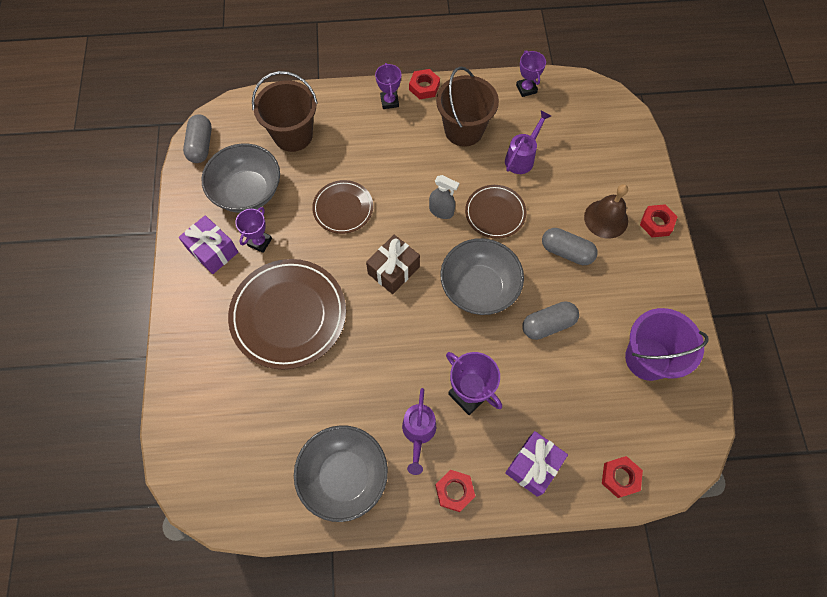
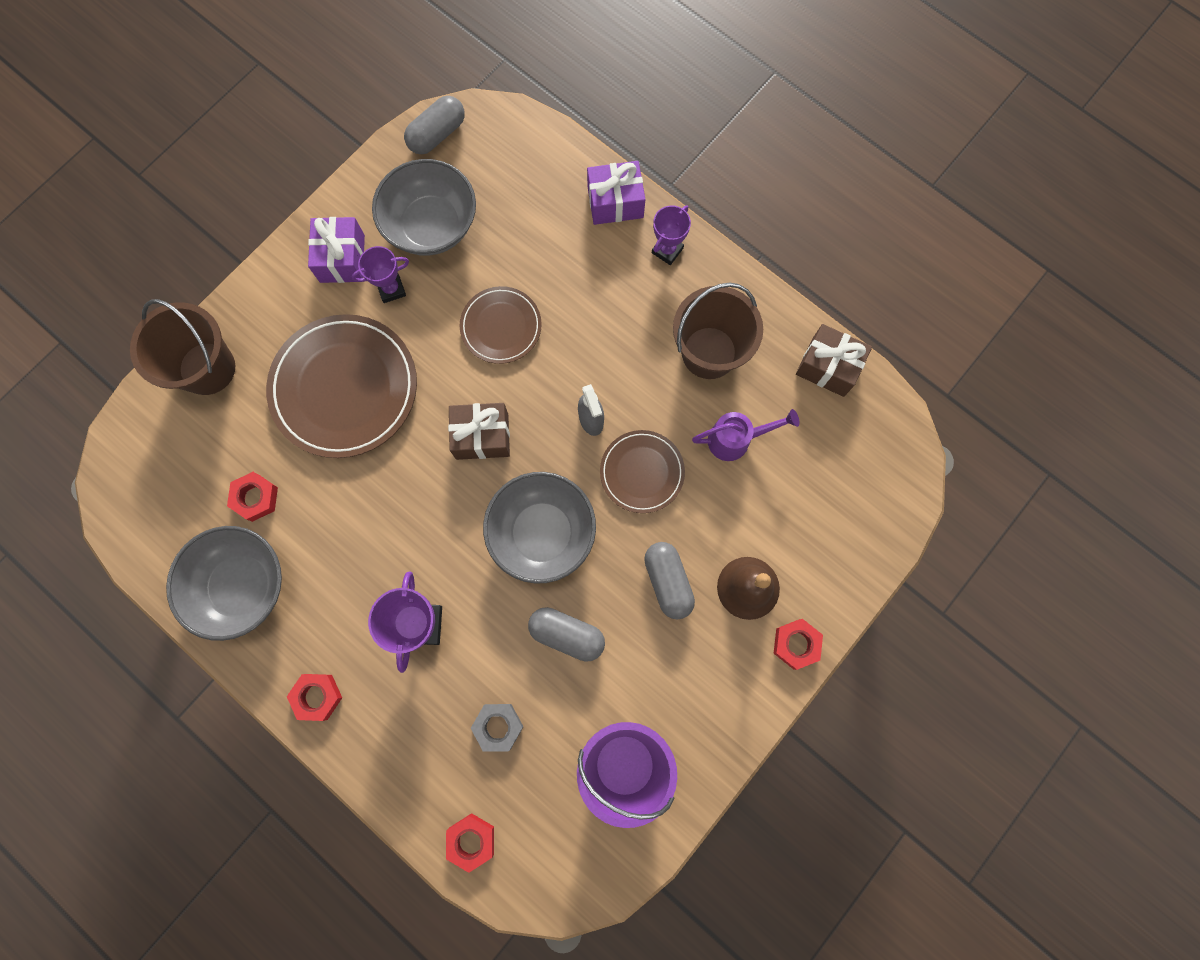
camera: 45 degrees right, 10 degrees up
brown bucket [252,71,318,152] -> brown bucket moved to [130,299,235,395]
purple watering can [402,388,436,475] -> none
red nut [409,69,440,99] -> red nut moved to [227,472,278,522]
purple gift [505,431,568,497] -> purple gift moved to [587,161,645,225]
purple trophy [516,50,546,97] -> brown gift [796,324,872,397]
none -> grey nut [471,704,524,752]

